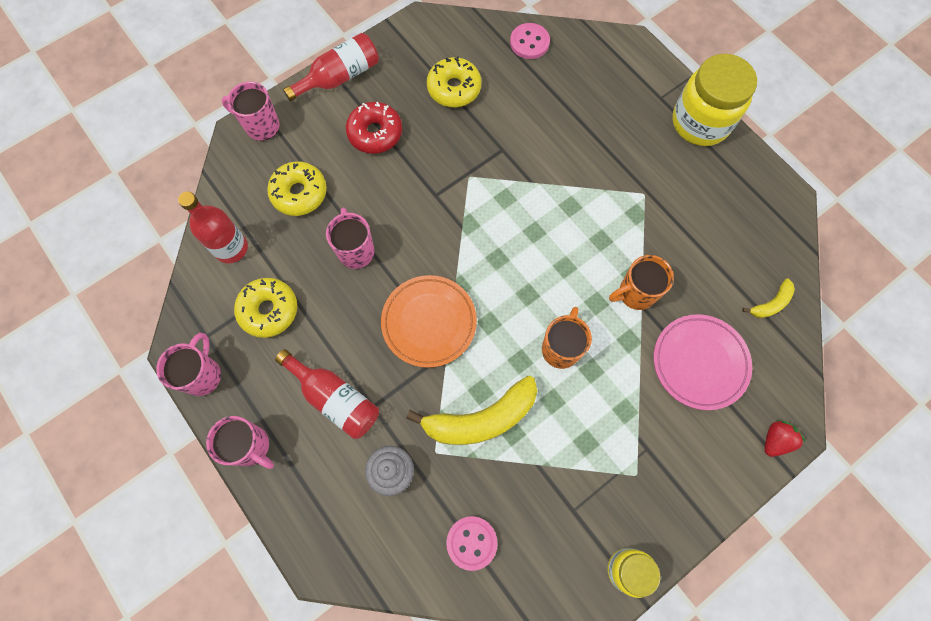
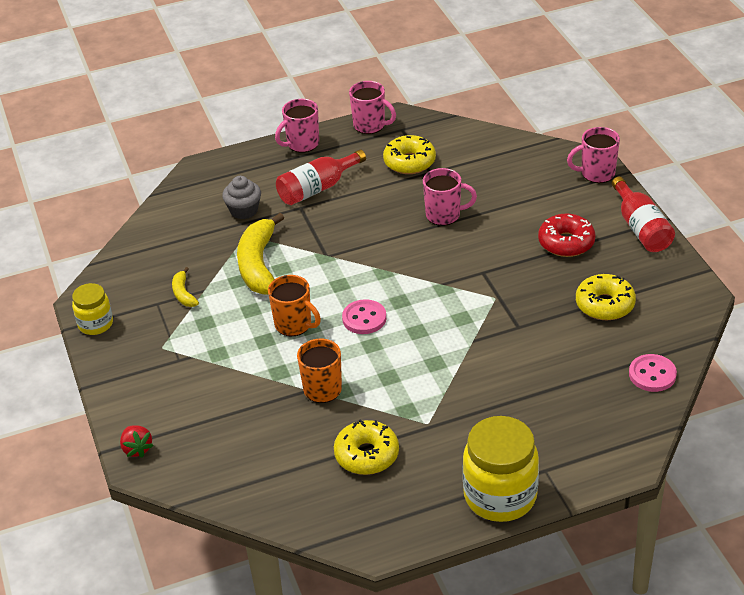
camera: 110 degrees right, 30 degrees down
red bottle [178,192,248,263] -> none
pink mug [221,81,280,141] -> pink mug turned 135 degrees counterclockwise [567,127,620,183]
yellow donut [267,161,327,216] -> yellow donut moved to [334,420,399,475]
orange plate [381,275,477,368] -> none
pink button [446,516,497,571] -> pink button moved to [342,299,386,334]
pink plate [654,314,752,410] -> none
yellow banana [742,278,795,318] -> yellow banana moved to [172,267,199,307]

